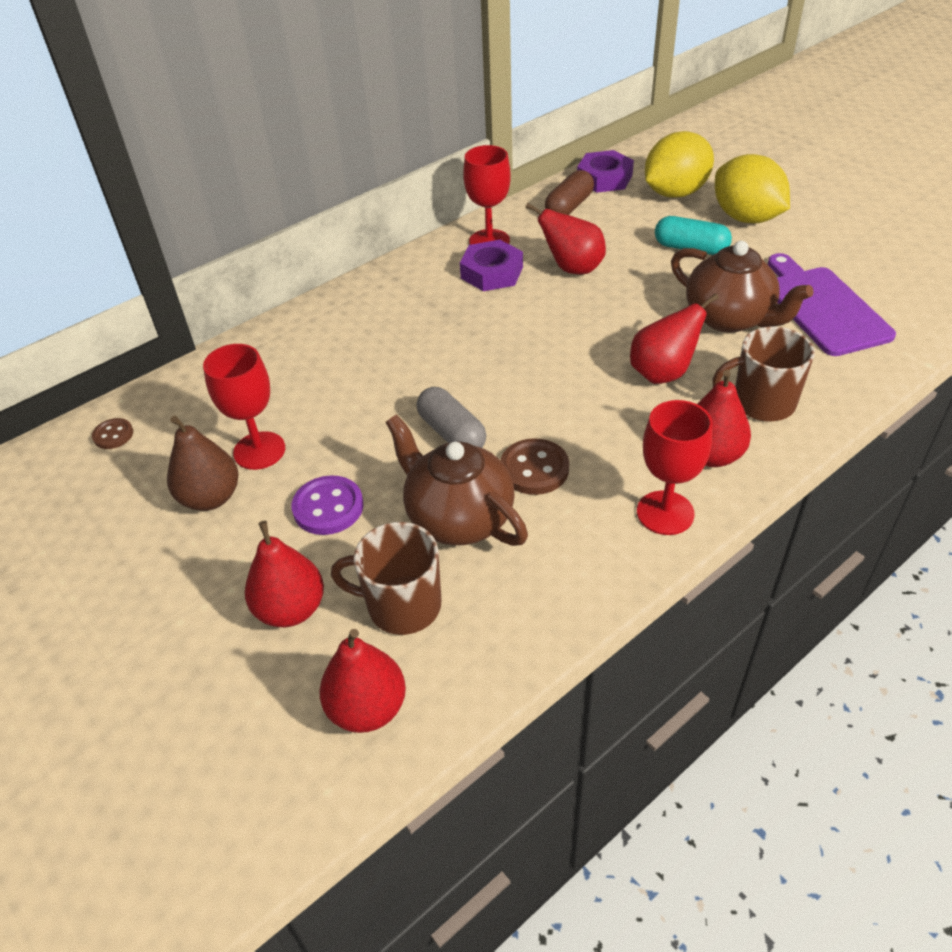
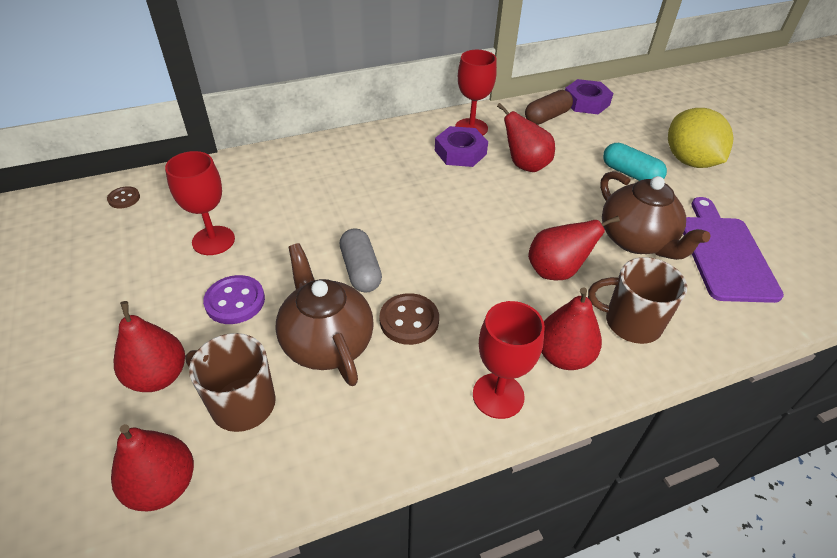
camera: 15 degrees right, 0 degrees up
brown pear [167,416,239,511] -> none
yellow lemon [645,131,714,198] -> none

